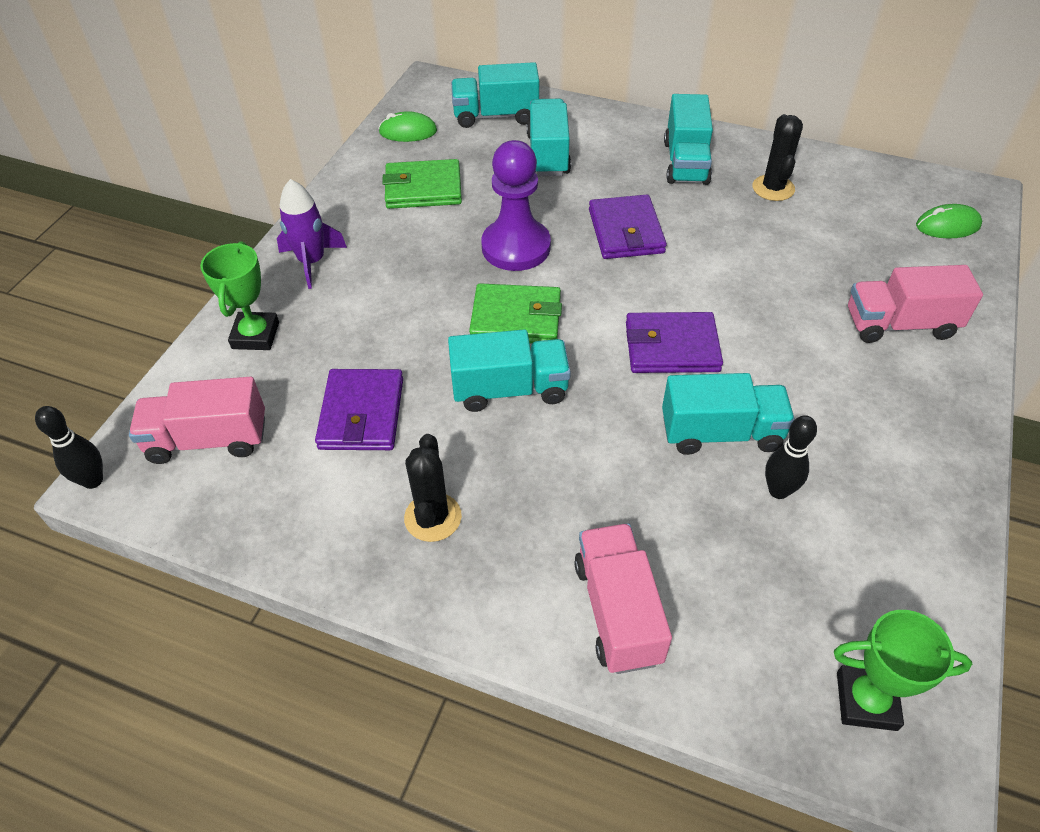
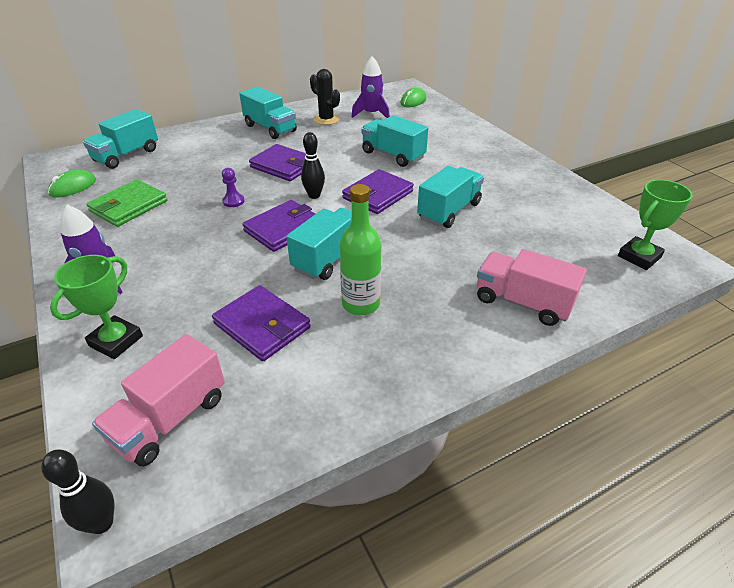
camera: 50 degrees left, 10 degrees down
green trophy [200,241,279,350] -> green trophy turned 75 degrees clockwise [50,255,143,359]
black cactus [404,434,462,542] -> none
green wallet [469,283,562,343] -> purple wallet [242,200,315,252]
purple pawn [481,140,551,271] -> purple pawn [222,168,244,207], size x0.42
turquoise truck [527,99,571,176] -> turquoise truck moved to [361,115,428,167]
black bowling pin [765,415,817,499] -> black bowling pin moved to [301,132,325,199]
pink truck [848,265,983,343] -> none
none -> green bottle [339,184,381,315]
none -> purple rocket [351,56,390,118]

